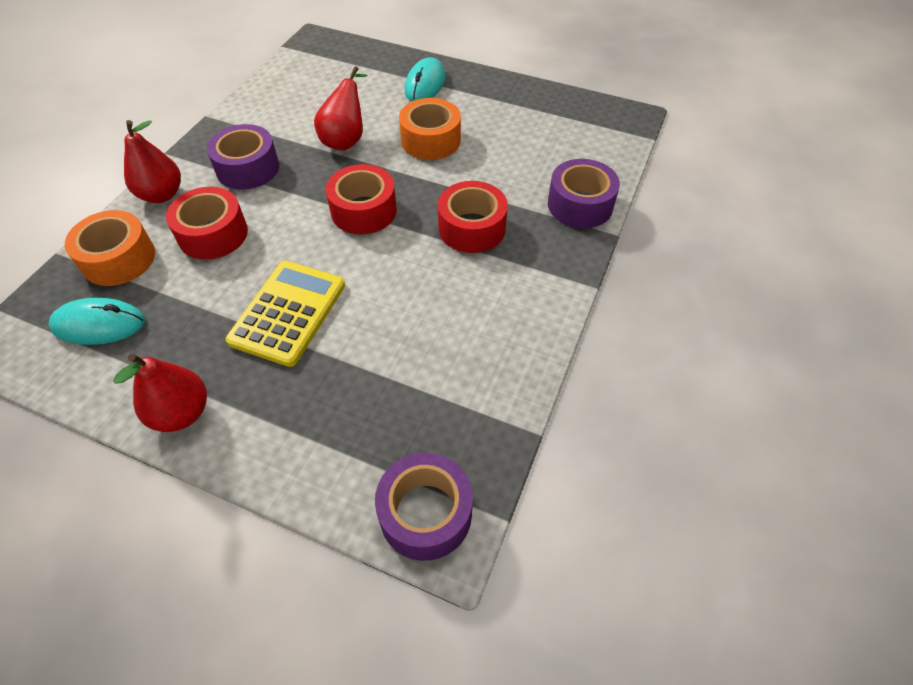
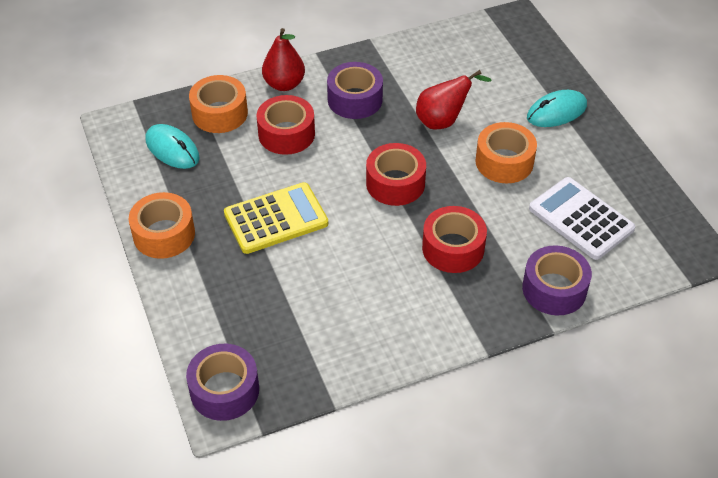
camera: 45 degrees right, 5 degrees down
red pear [113,354,207,432] -> orange tape [129,192,195,259]
none -> white calculator [529,177,635,260]

